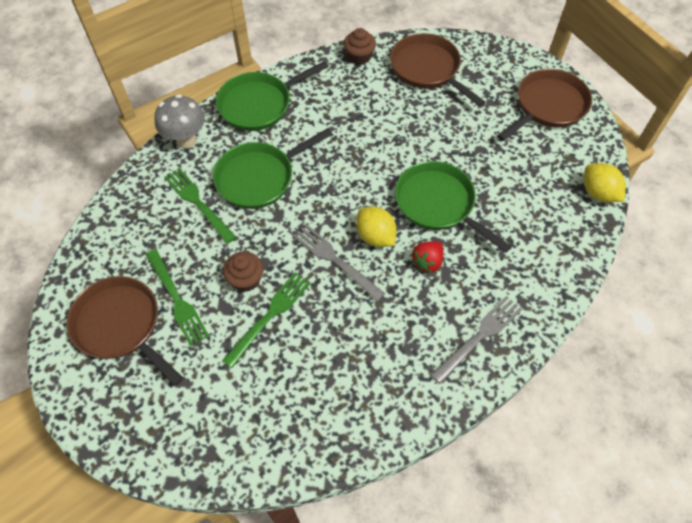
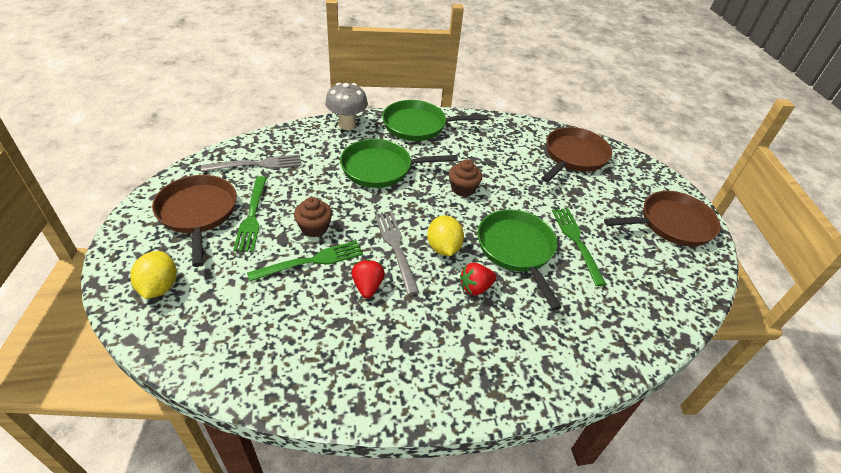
camera: 25 degrees right, 15 degrees down
green fork [164,168,236,244] -> green fork moved to [552,208,607,286]
brown cupcake [344,28,376,65] -> brown cupcake moved to [449,160,482,197]
brown pan [390,33,486,107] -> brown pan turned 45 degrees clockwise [541,127,612,182]
grey fork [431,296,522,384] -> grey fork moved to [201,154,302,172]
yellow lemon [584,163,626,202] -> yellow lemon moved to [130,251,177,299]
none -> red strawberry [351,260,385,298]

